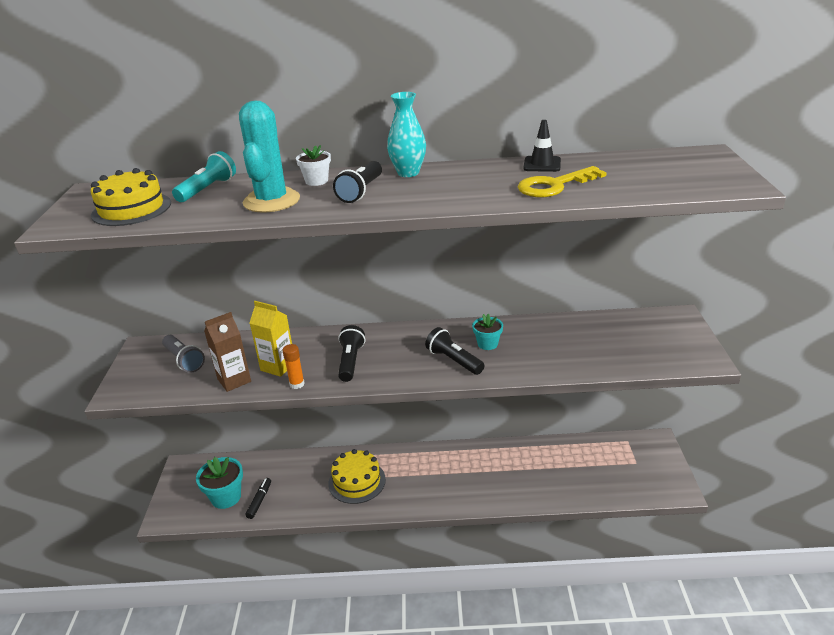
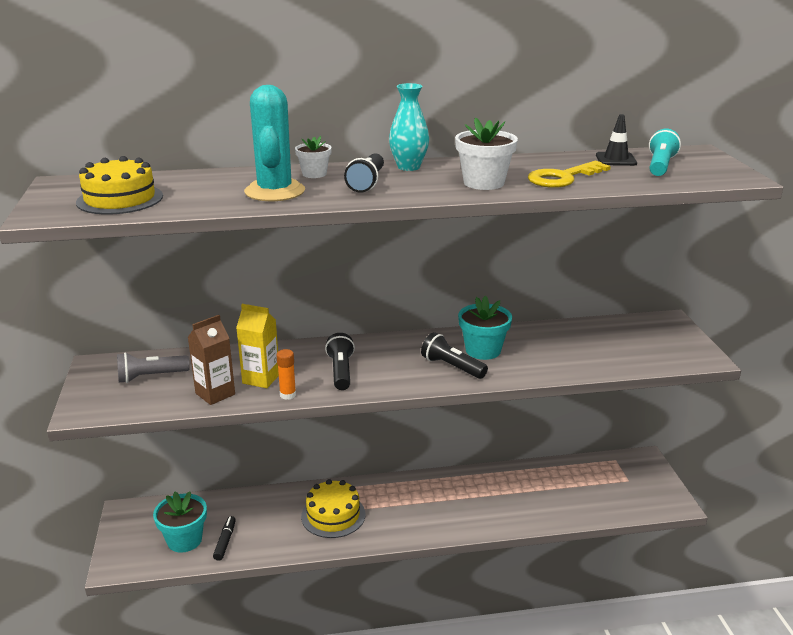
camera: 10 degrees left, 5 degrees down
grey flashlight [162,335,205,373] -> grey flashlight turned 120 degrees clockwise [117,352,190,383]
turquoise flashlight [172,151,236,202] -> turquoise flashlight moved to [649,128,681,176]
turquoise flower pot [472,314,503,350] -> turquoise flower pot [458,295,512,360], size x1.64
black traffic cone [523,120,561,172] -> black traffic cone moved to [596,114,637,166]
none -> white flower pot [455,117,518,190]

